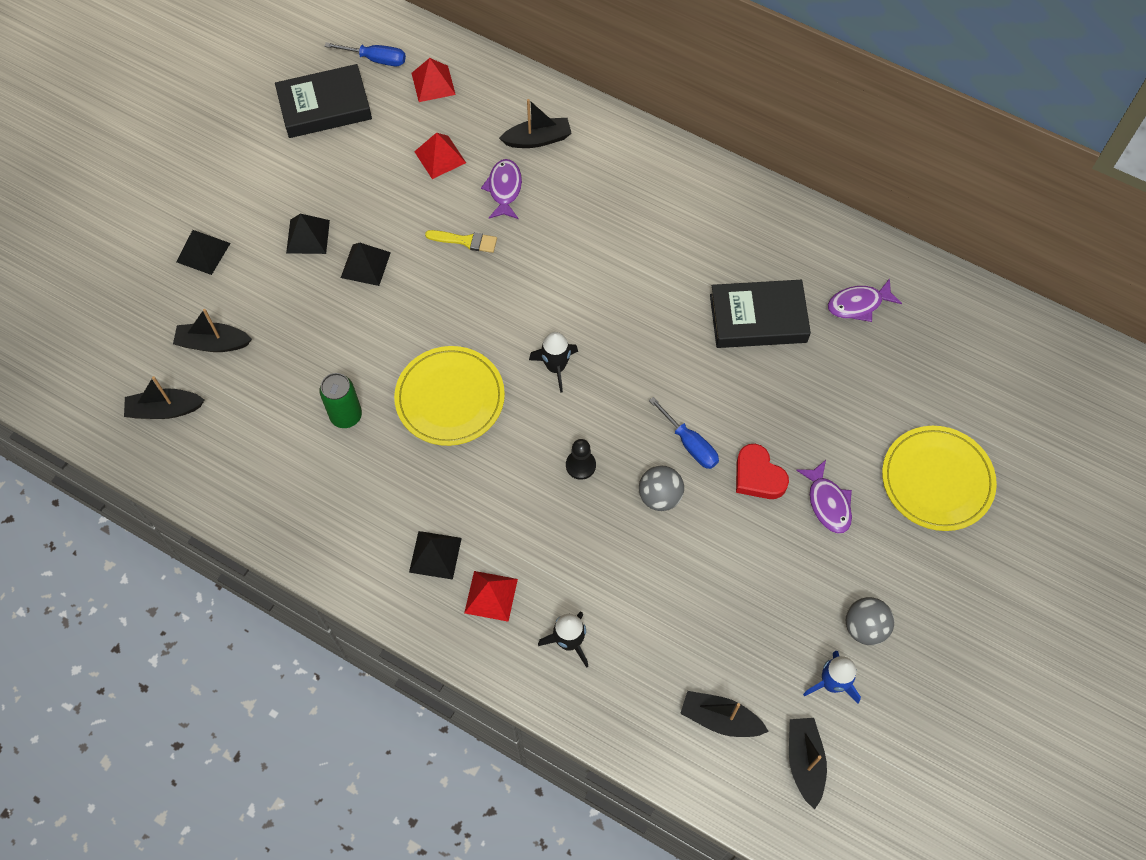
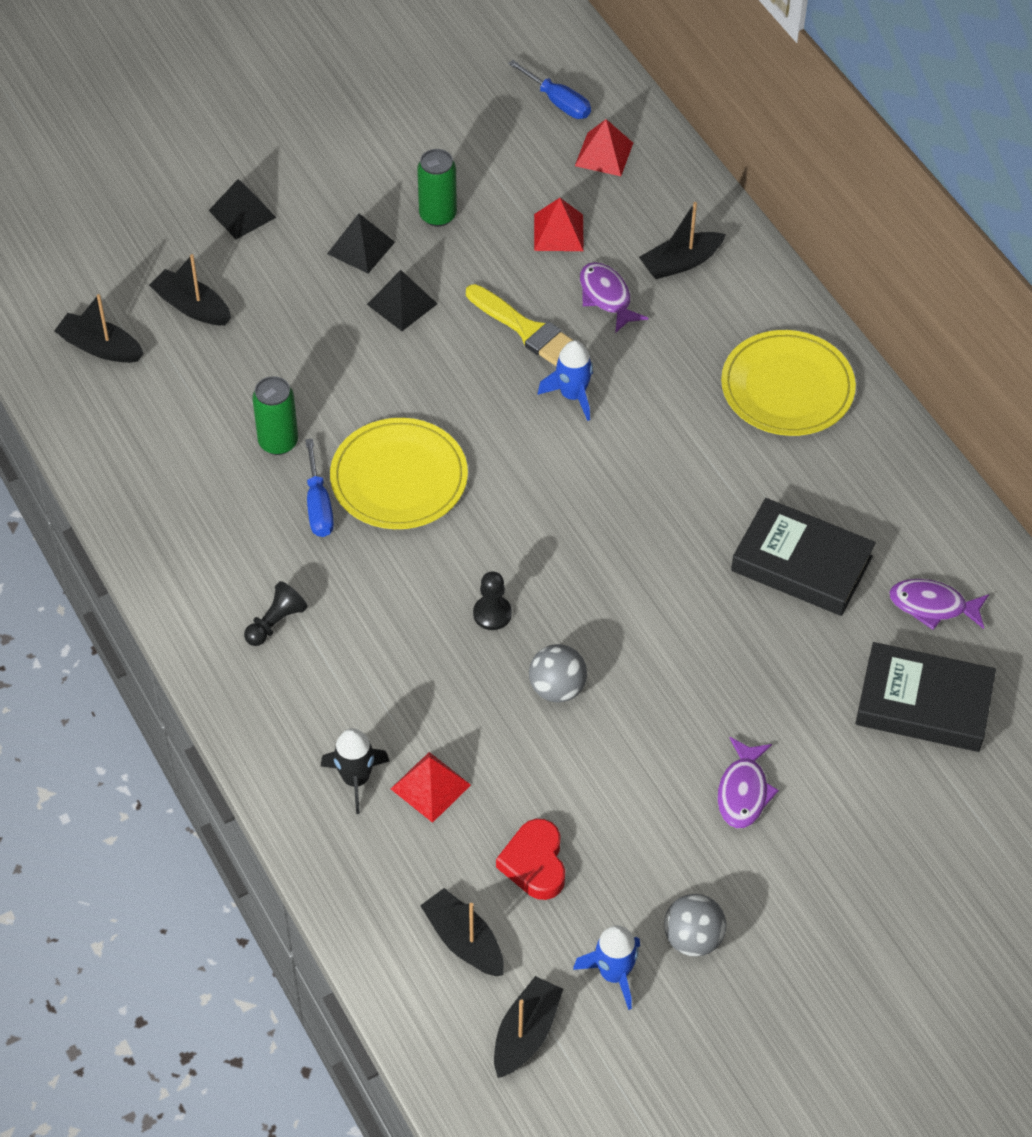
camera: 30 degrees right, 10 degrees down
black book [275,64,372,138] -> black book moved to [855,642,996,752]
black pyramid [409,531,462,580] -> black pawn [244,581,308,646]
yellow brush [425,230,497,253] -> yellow brush [466,284,573,366], size x1.52
red pyramid [464,571,518,622] -> red pyramid moved to [391,752,471,823]
purple fish [481,159,522,219] -> purple fish turned 60 degrees counterclockwise [580,262,648,333]
black boat [499,99,572,148] -> black boat turned 135 degrees clockwise [639,202,726,279]
black rocket [529,332,578,393] -> none
blue screwdriver [649,397,719,469] -> blue screwdriver moved to [305,439,334,537]
red heart [736,444,789,499] -> red heart moved to [496,819,565,900]
yellow plate [882,426,997,531] -> yellow plate moved to [721,330,856,436]
none -> green can [417,149,457,227]
none -> blue rocket [538,340,593,421]

